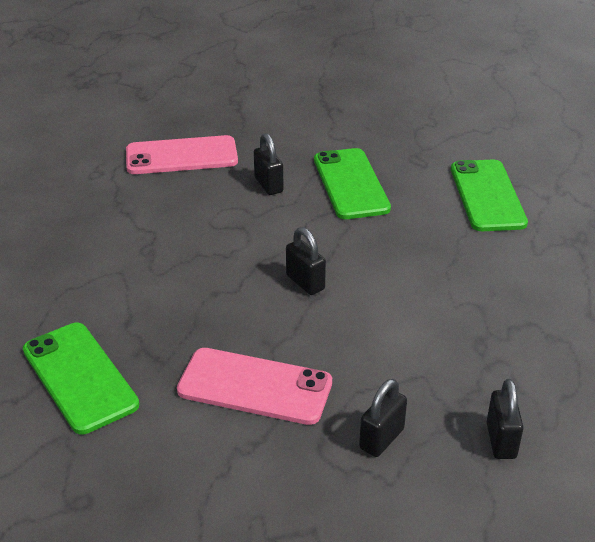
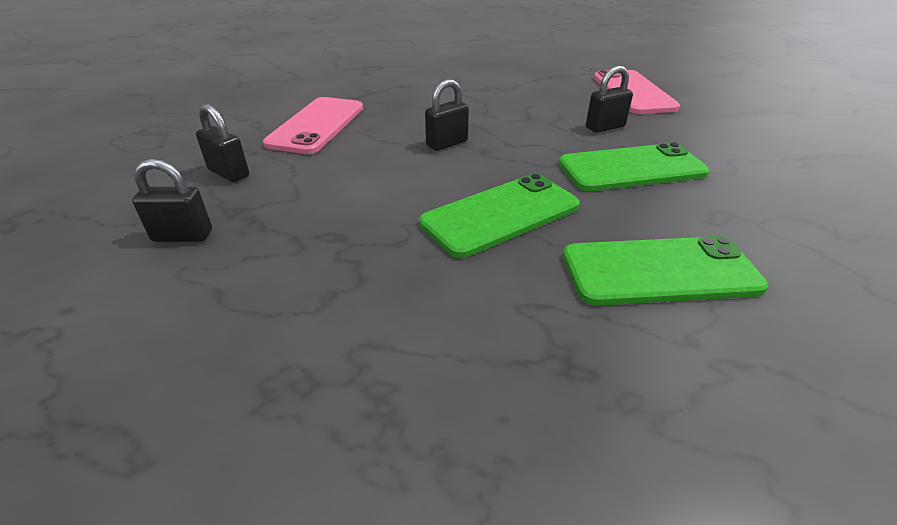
camera: 90 degrees right, 0 degrees up
green phone [23,323,139,434] -> green phone moved to [419,173,580,258]

